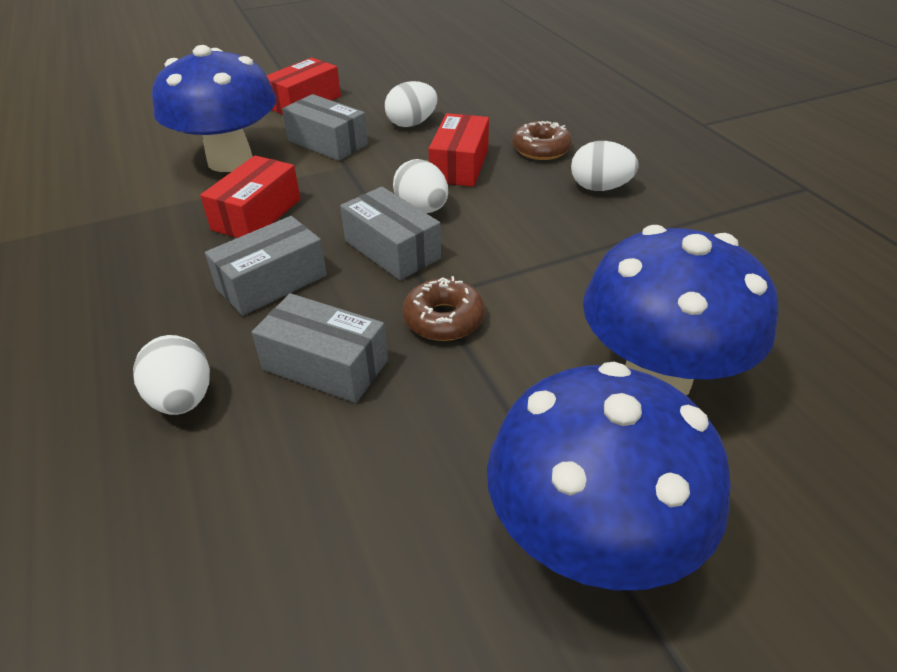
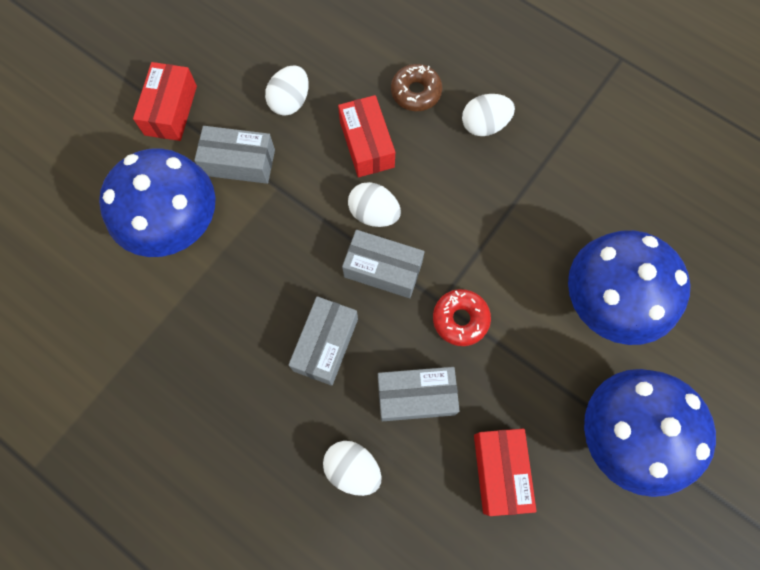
camera: 30 degrees left, 30 degrees up
red box [200,156,300,238] -> red box moved to [474,429,536,516]
brown donut [402,276,485,341] -> red donut [433,289,491,346]

